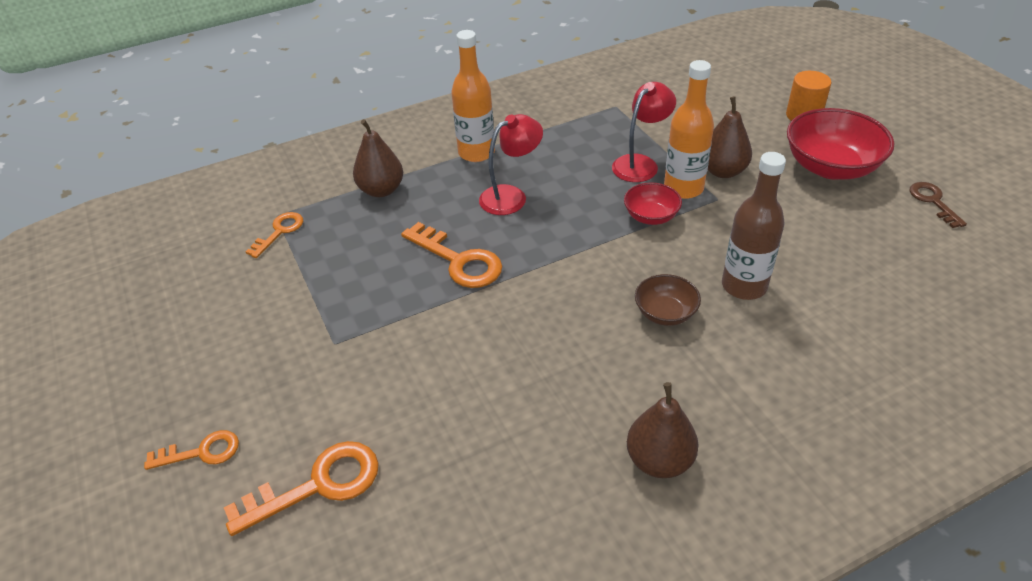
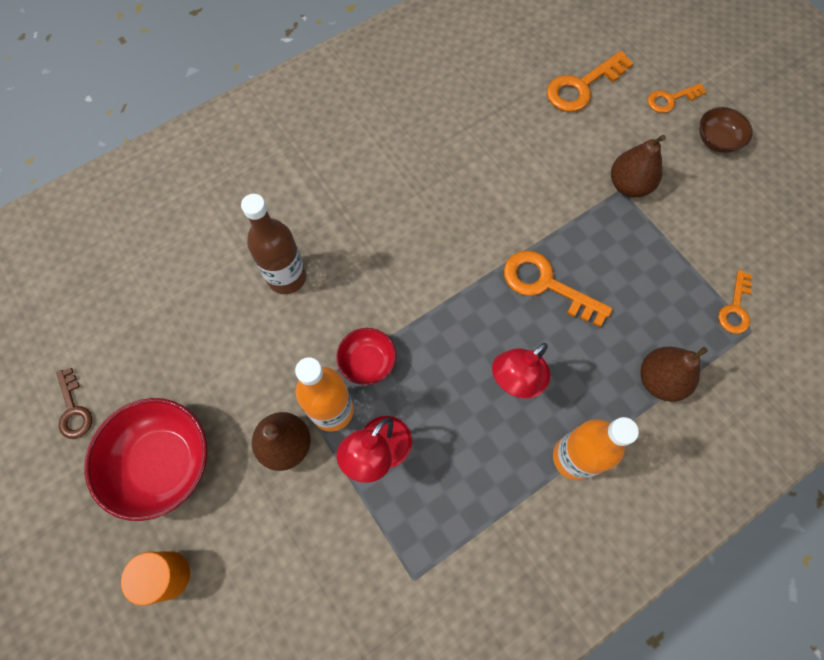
camera: 170 degrees right, 25 degrees up
brown pear [627,382,698,478] -> brown pear moved to [611,135,666,197]
brown bowl [635,274,701,326] -> brown bowl moved to [699,107,753,153]

